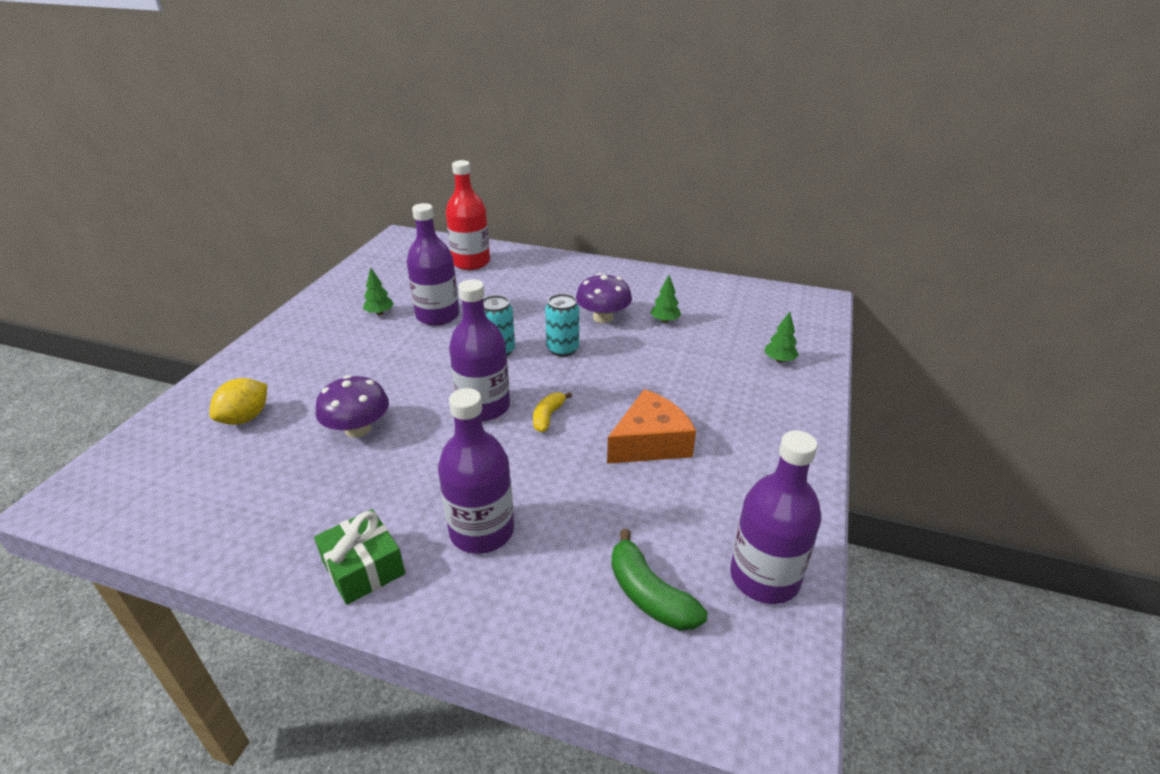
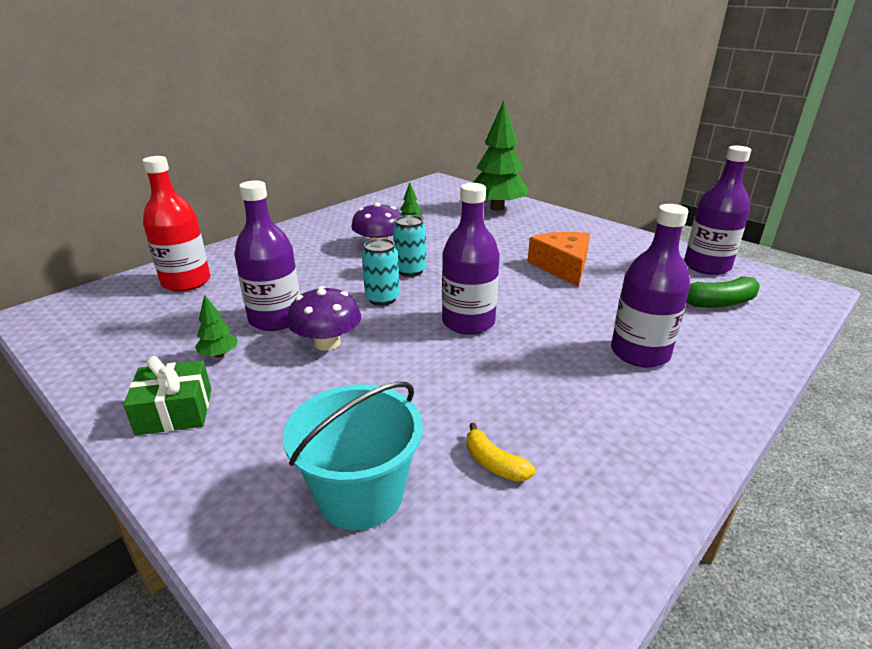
camera: 65 degrees left, 5 degrees down
yellow lemon [209,378,267,425] -> turquoise bucket [283,382,423,530]
green gift [314,509,405,605] -> green gift moved to [123,356,211,435]
purple mushroom [316,375,389,438] -> purple mushroom moved to [287,286,361,351]
yellow banana [533,392,572,432] -> yellow banana moved to [466,423,536,482]
green tree [764,312,799,363] -> green tree [473,100,529,211], size x2.42

